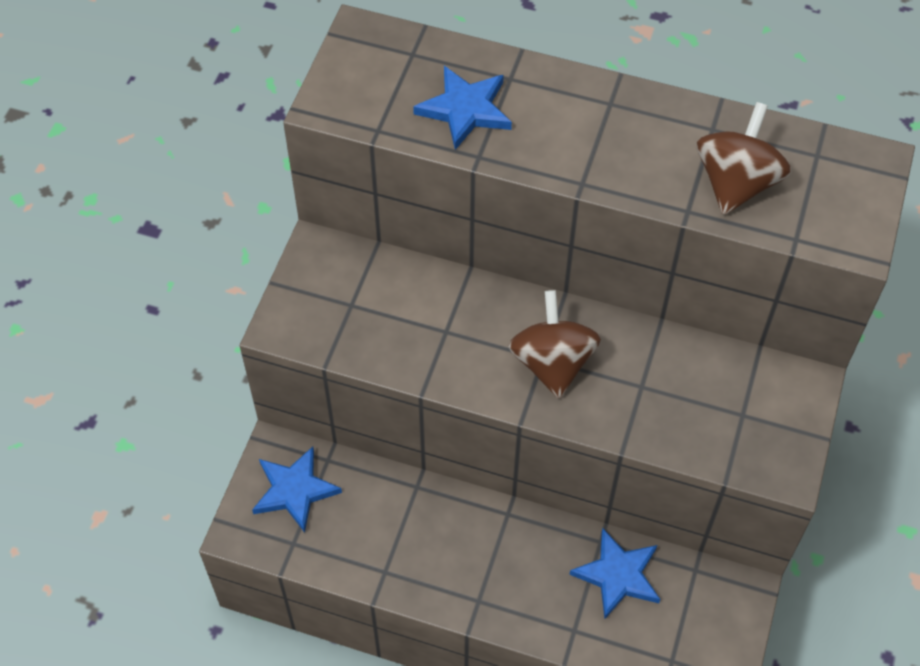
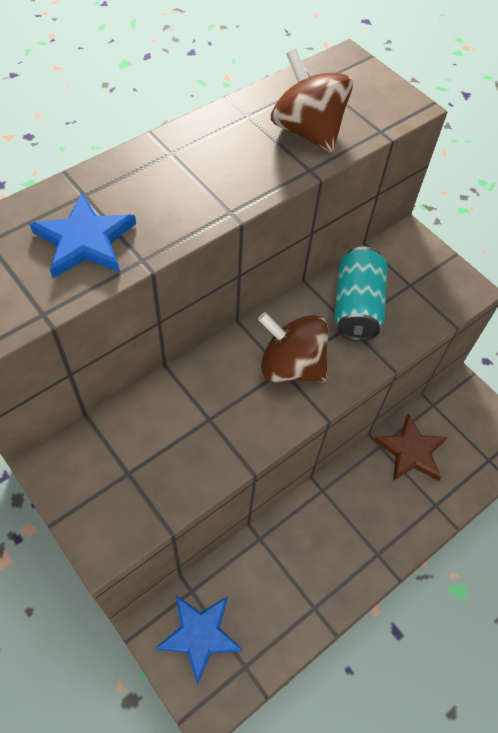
camera: 60 degrees left, 0 degrees up
blue star [569,528,660,619] -> brown star [374,414,448,481]
none -> turquoise can [334,247,387,341]

